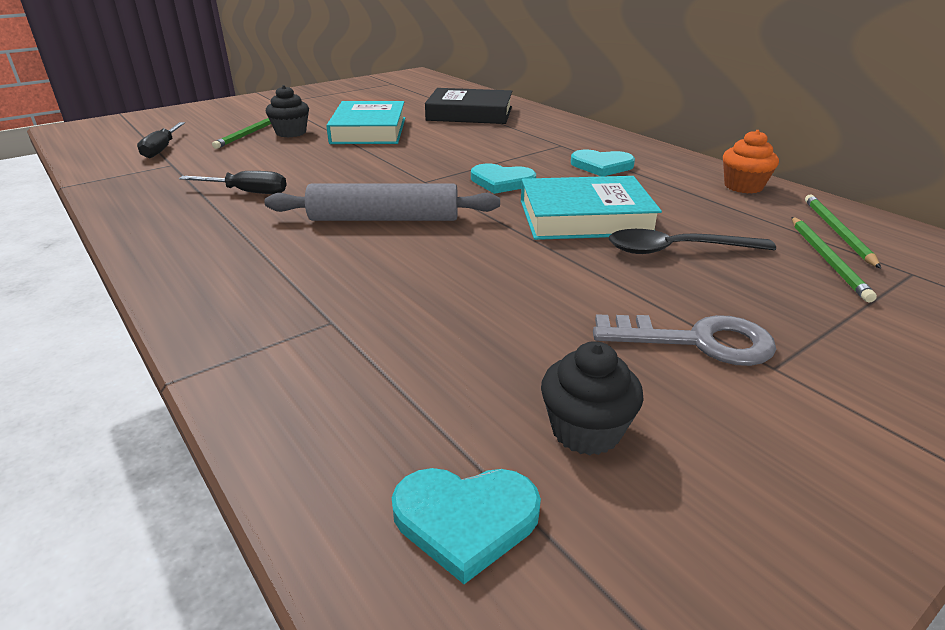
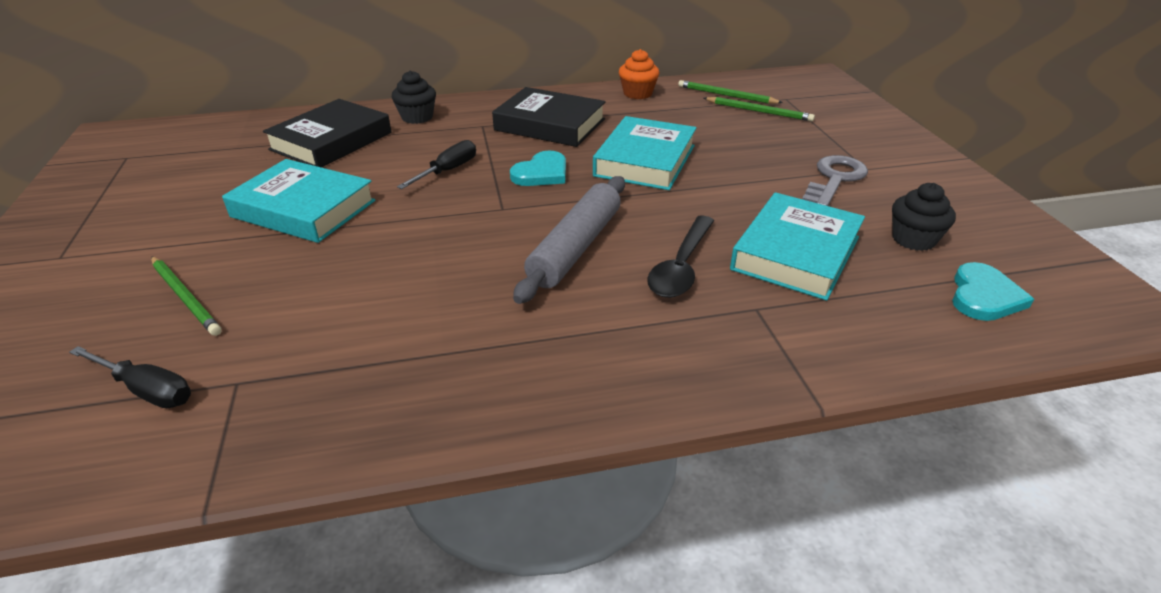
camera: 65 degrees left, 5 degrees up
black screwdriver [179,171,287,194] -> black screwdriver moved to [397,140,476,189]
black cupcake [266,85,309,137] -> black cupcake moved to [392,70,436,124]
turquoise heart [571,150,635,177] -> black book [492,87,606,147]
black spoon [609,229,776,254] -> black spoon moved to [647,216,714,298]
none -> turquoise book [730,192,865,301]

